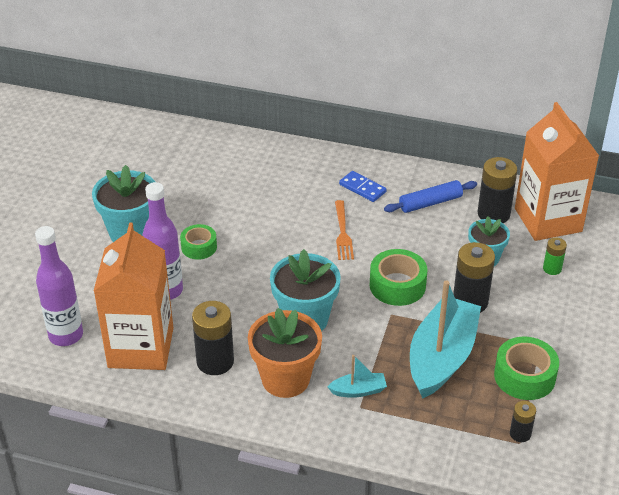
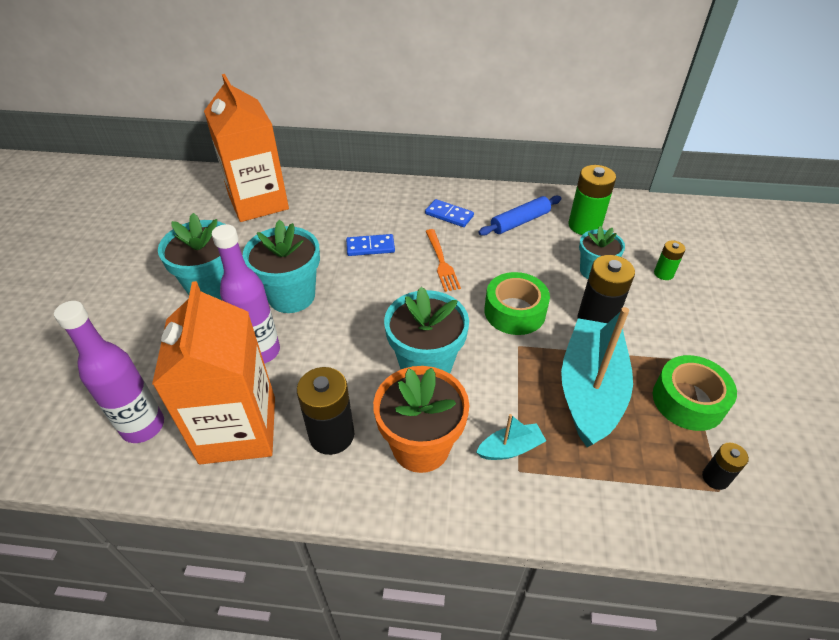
camera: 10 degrees left, 5 degrees up
green tape [180,224,217,260] -> turquoise flower pot [243,220,320,313]
black battery [478,157,517,223] -> green battery [569,165,616,235]
orange carton [515,102,599,241] -> orange carton moved to [204,74,289,222]
none -> blue domino [346,234,395,256]

